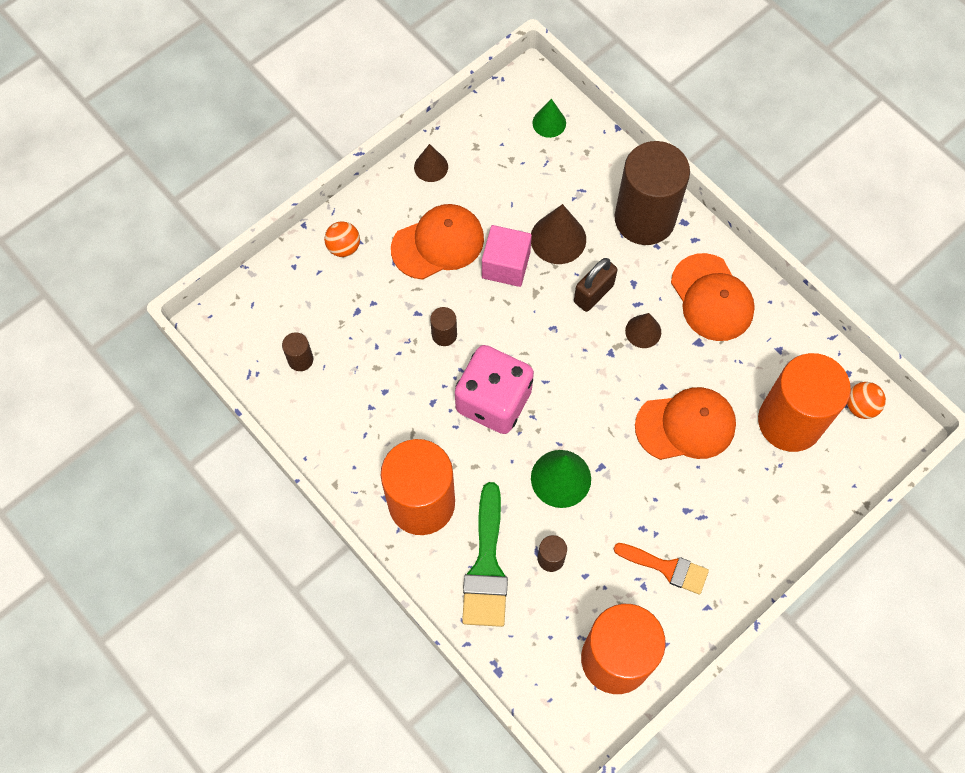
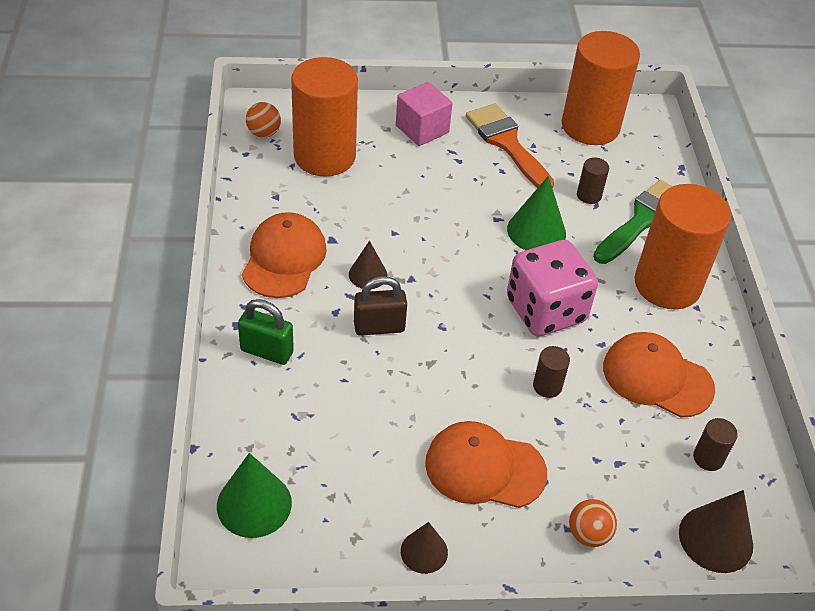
camera: 145 degrees left, 20 degrees down
pink cube [482,225,532,287] -> pink cube moved to [396,82,453,146]
brown cone [531,204,586,264] -> brown cone moved to [679,490,753,573]
green cone [532,99,566,138] -> green cone [217,453,292,538], size x1.60
brown cylinder [614,141,690,245] -> green padlock [238,299,294,365]
orange brush [614,543,709,595] -> orange brush [466,104,554,189], size x1.52
orange cap [635,387,736,460] -> orange cap moved to [603,332,715,418]

